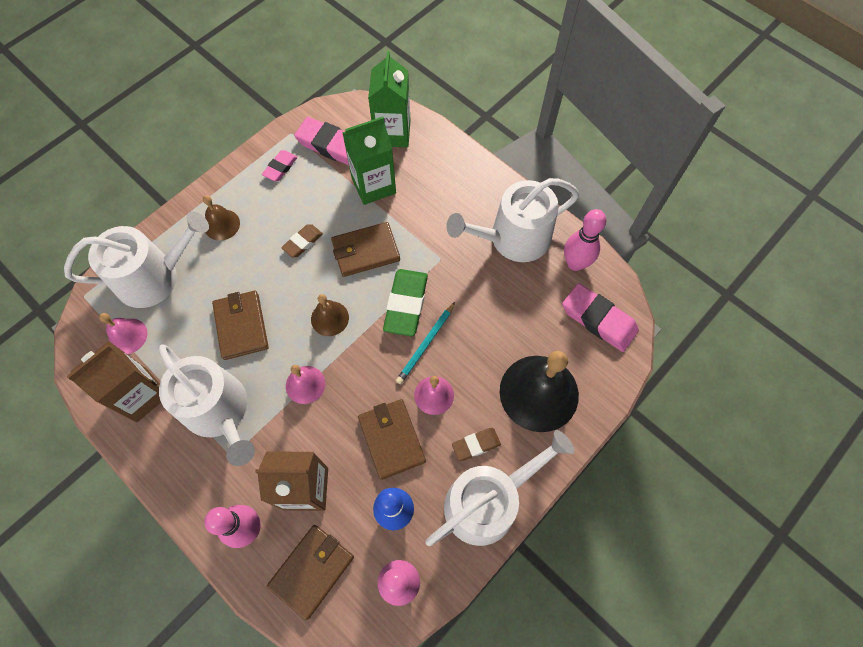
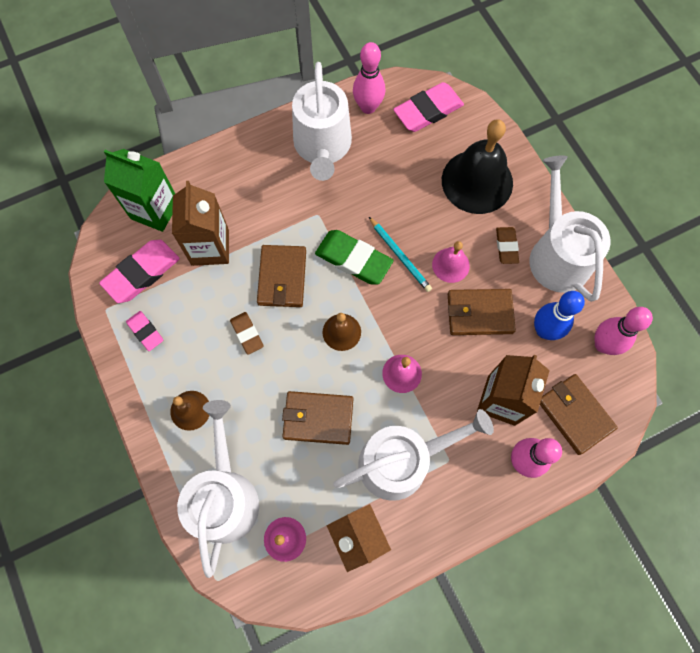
camera: 70 degrees left, 5 degrees up
green carton [342,117,396,205] -> brown carton [172,181,229,266]

